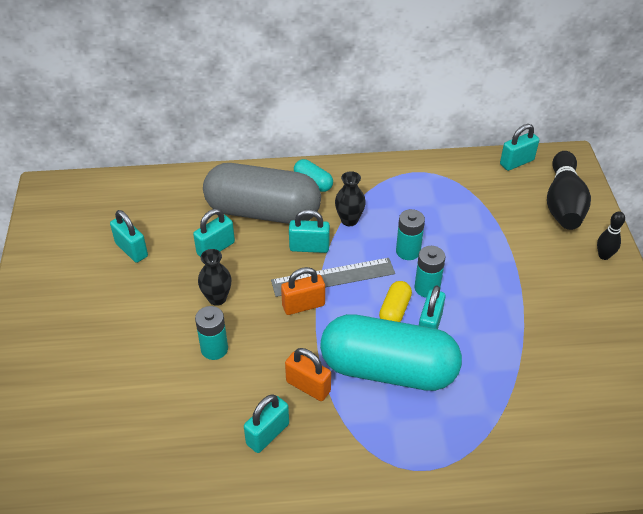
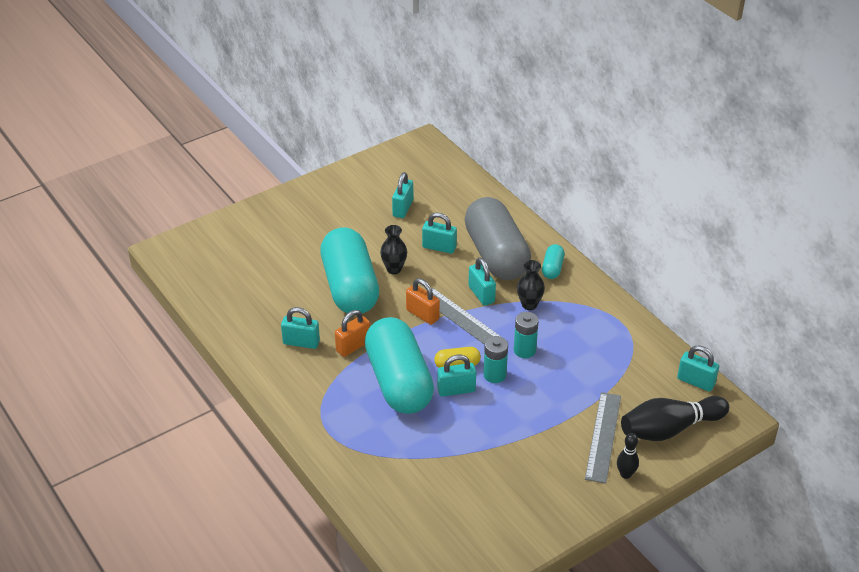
camera: 60 degrees right, 5 degrees down
turquoise battery [195,306,228,360] -> turquoise capsule [320,227,379,314]
orange padlock [285,348,331,401] -> orange padlock turned 45 degrees clockwise [335,310,370,357]
none -> grey ruler [585,392,621,483]

